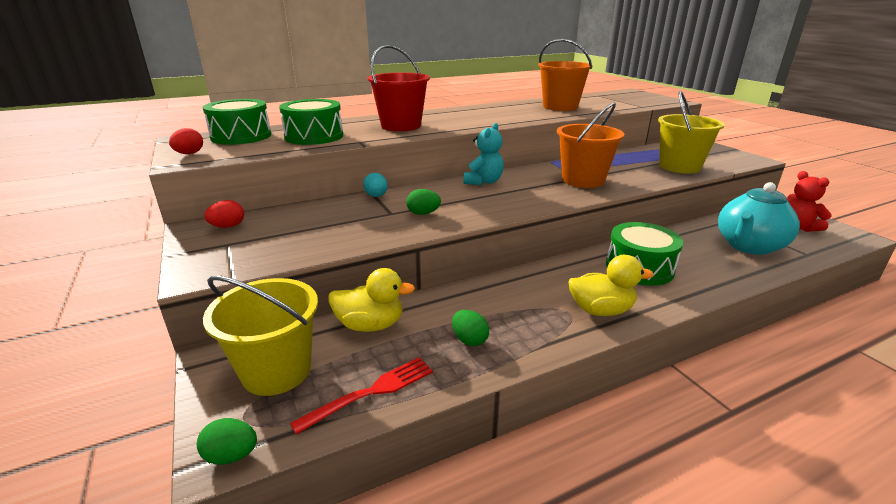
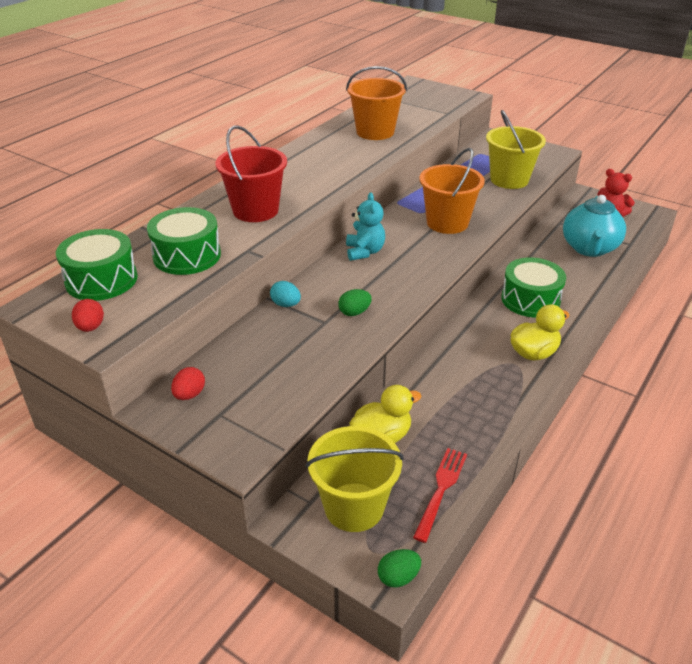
camera: 30 degrees left, 10 degrees up
green egg [452,310,489,346] -> none

